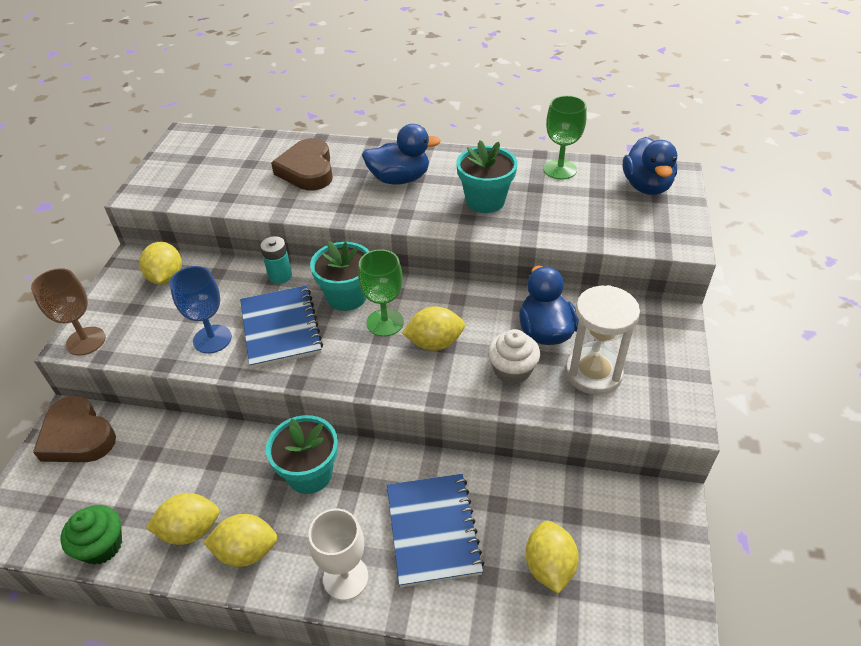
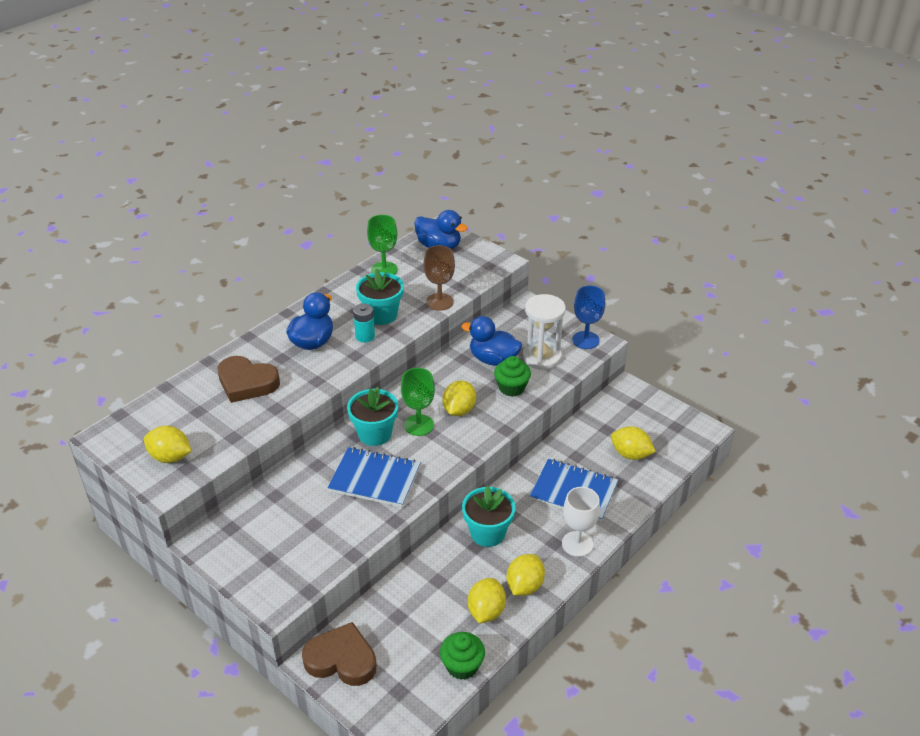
camera: 60 degrees left, 5 degrees down
brown goblet [31,268,106,356] -> brown goblet moved to [424,245,455,311]
brown heart [33,395,116,462] -> brown heart turned 150 degrees counterclockwise [302,622,377,686]
yellow lemon [140,242,182,285] -> yellow lemon moved to [144,426,191,463]
blue goblet [170,266,232,354] -> blue goblet moved to [572,286,605,349]
turquoise battery [260,236,292,284] -> turquoise battery moved to [353,304,375,343]
white cupcake [488,329,540,385] -> green cupcake [494,356,531,397]

